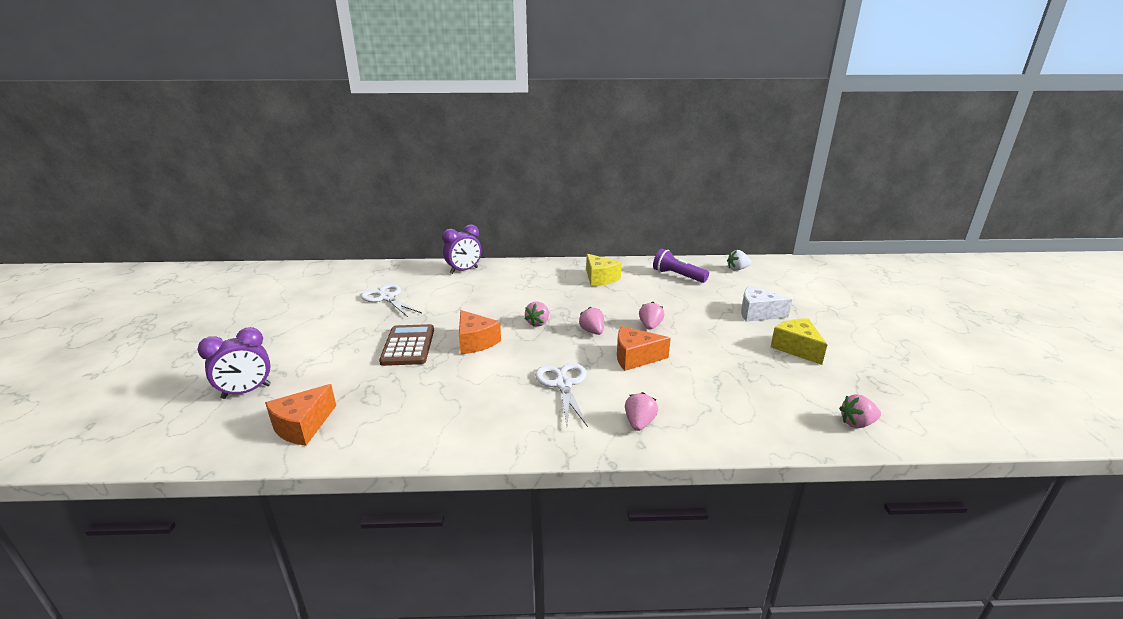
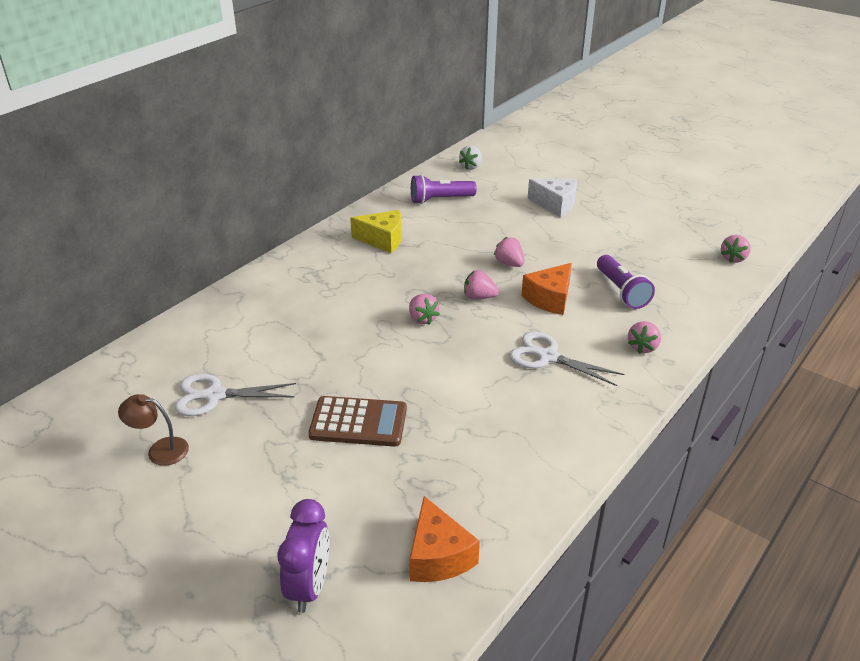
camera: 50 degrees left, 10 degrees up
brown calculator [379,324,434,366] -> brown calculator turned 150 degrees clockwise [308,396,407,447]
purple clock [442,224,482,274] -> none
orange cheese [459,310,501,354] -> none
pink strawberry [625,392,658,431] -> pink strawberry turned 120 degrees counterclockwise [628,321,661,354]
white cheese [741,285,792,322] -> white cheese turned 120 degrees counterclockwise [528,179,577,217]
yellow cheese [771,318,827,365] -> none
none -> brown lamp [118,394,189,466]
none -> purple flashlight [597,255,655,309]

